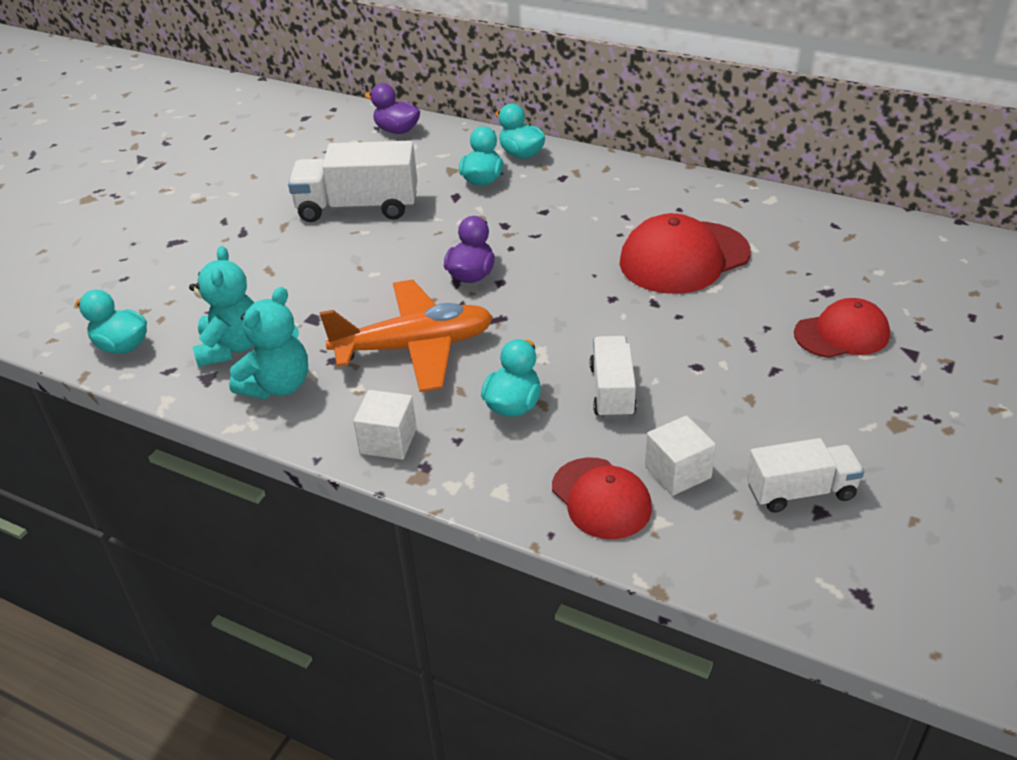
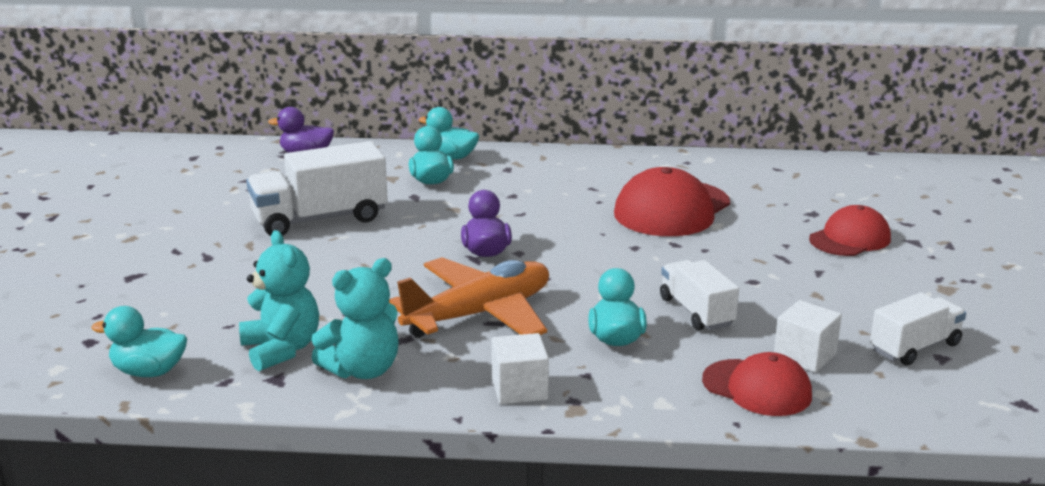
camera: 25 degrees left, 15 degrees down
turquoise teddy bear [229,287,308,399] -> turquoise teddy bear turned 45 degrees clockwise [312,258,399,379]

